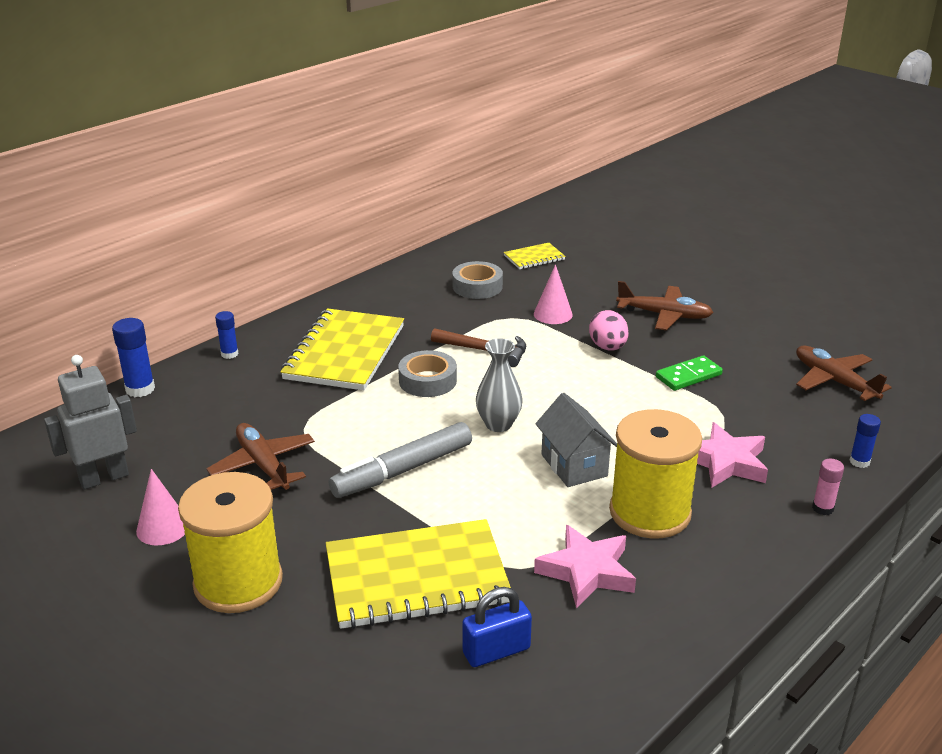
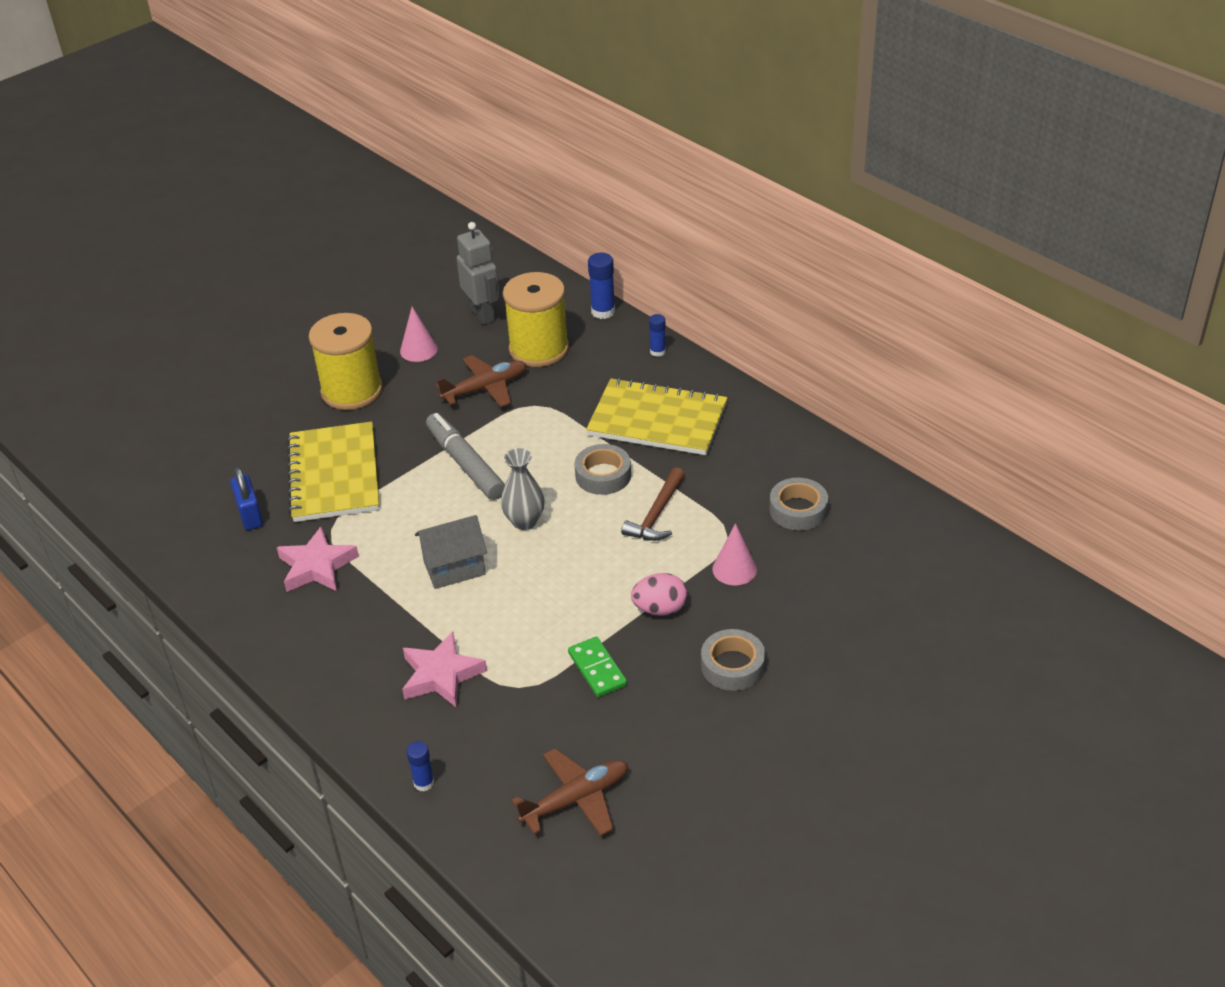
camera: 95 degrees right, 10 degrees up
yellow notebook [504,243,566,269] -> none
yellow spool [609,409,702,538] -> yellow spool moved to [503,272,569,367]
brown plane [616,281,714,330] -> grey tape [701,629,765,691]
pink glue stick [812,459,844,515] -> none

